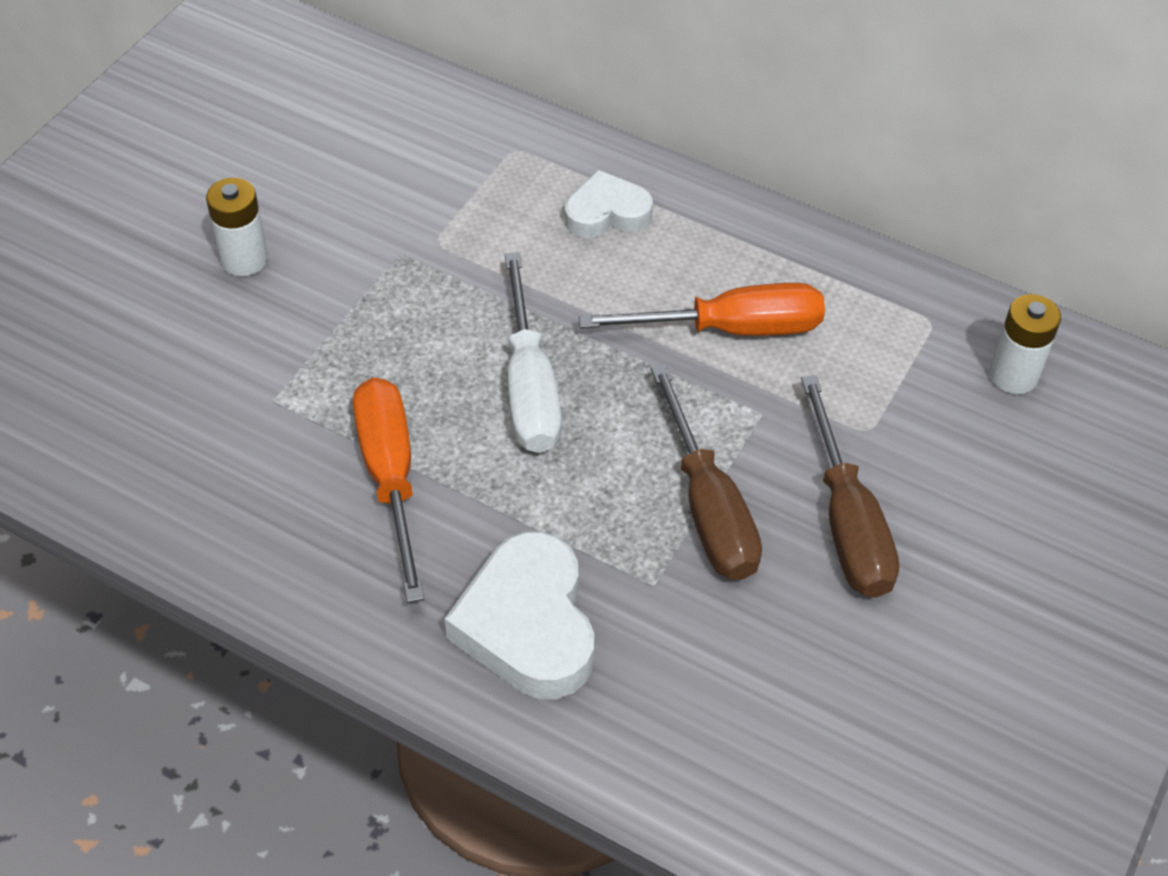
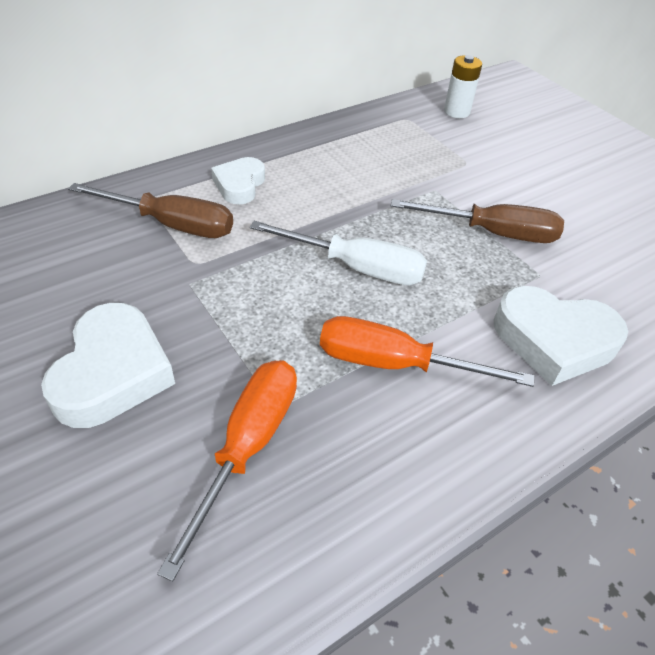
camera: 65 degrees left, 5 degrees down
white battery [206,178,268,276] -> white heart [41,303,175,428]
orange screwdriver [579,283,825,336] -> orange screwdriver moved to [157,360,297,581]
brown screwdriver [801,375,899,598] -> brown screwdriver moved to [68,183,233,238]

